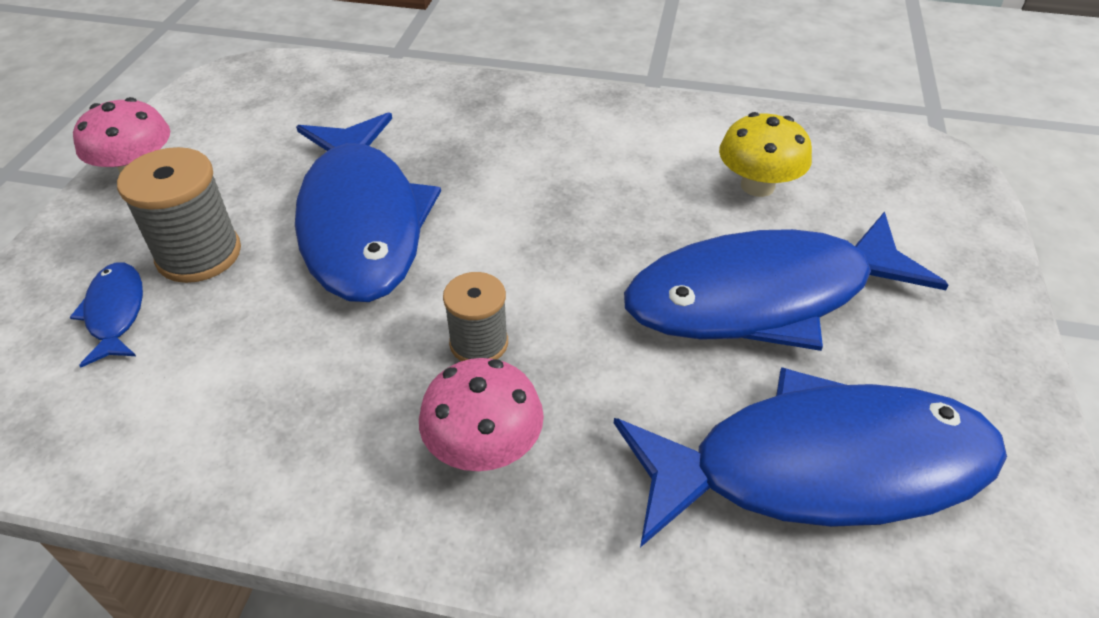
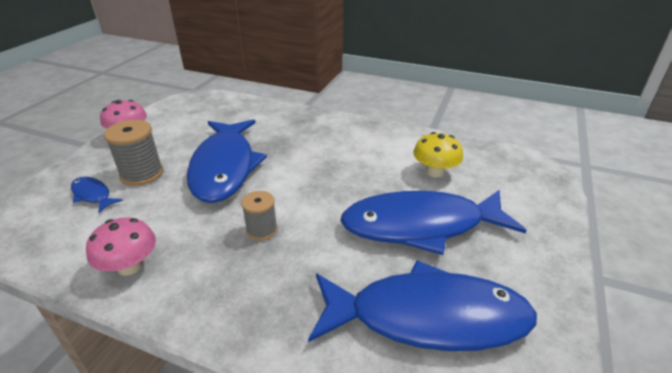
camera: 10 degrees right, 10 degrees down
blue fish [69,262,143,367] -> blue fish turned 45 degrees counterclockwise [71,177,123,213]
pink mushroom [419,358,544,471] -> pink mushroom moved to [86,217,156,276]

